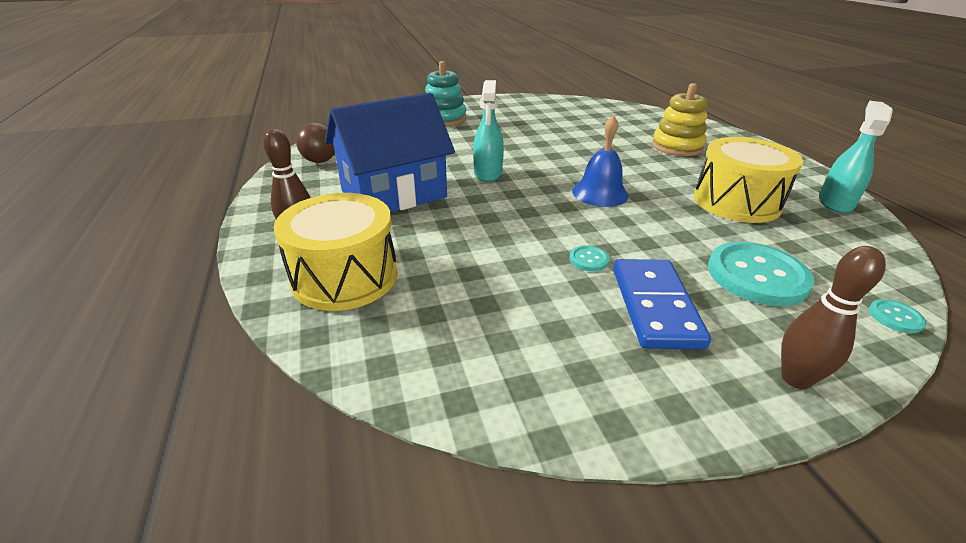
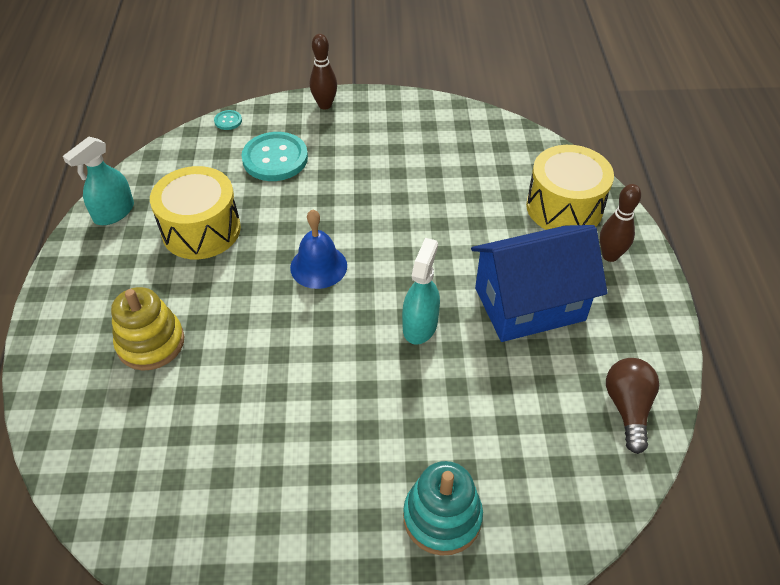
camera: 165 degrees left, 15 degrees up
turquoise button [569,245,610,271] -> none
blue domino [613,259,711,349] -> none

